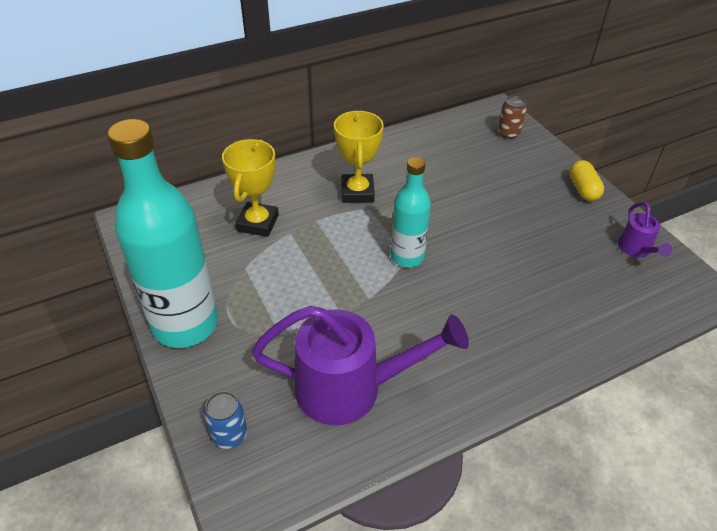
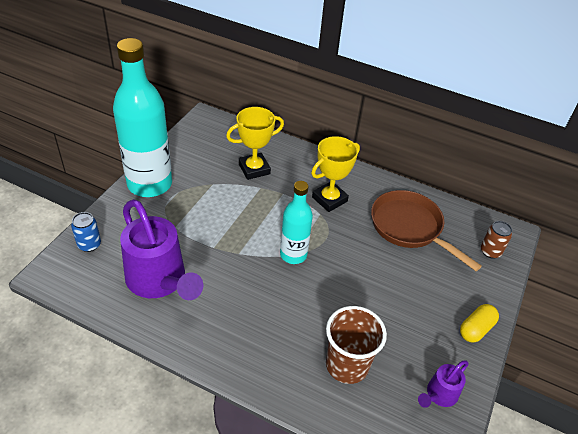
camera: 50 degrees right, 0 degrees up
none -> brown cup [326,306,387,384]
none -> brown pan [371,190,482,271]

